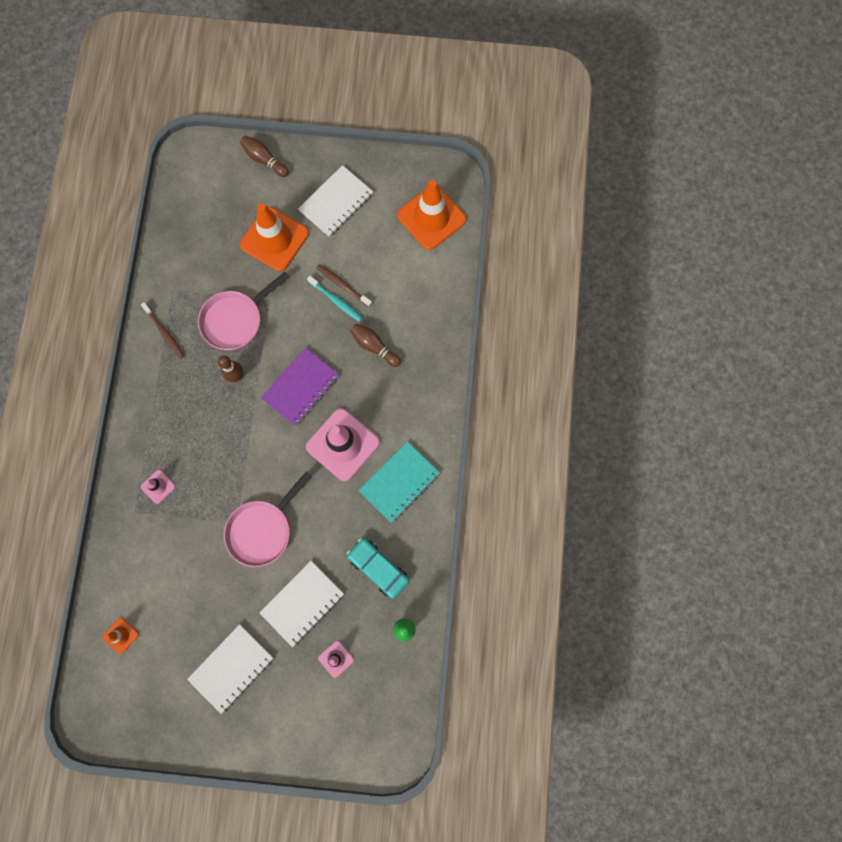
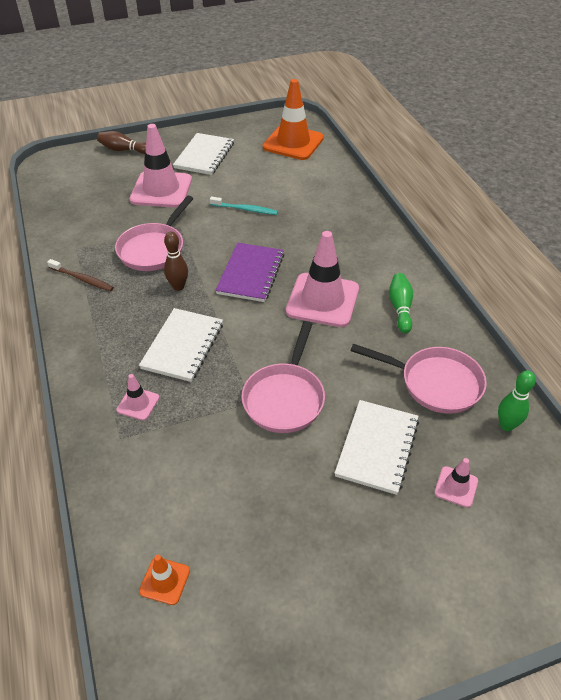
camera: 25 degrees left, 30 degrees down
white notebook [187,624,273,714] -> white notebook moved to [139,308,223,382]
orange traffic cone [240,203,309,271] -> pink traffic cone [129,124,192,208]
brown toothbrush [317,264,372,307] -> none
turquoise car [347,538,410,599] -> pink pan [350,344,487,414]
brown bowling pin [350,323,401,367] -> none
turquoise notebook [358,441,440,523] -> green bowling pin [389,273,413,333]

